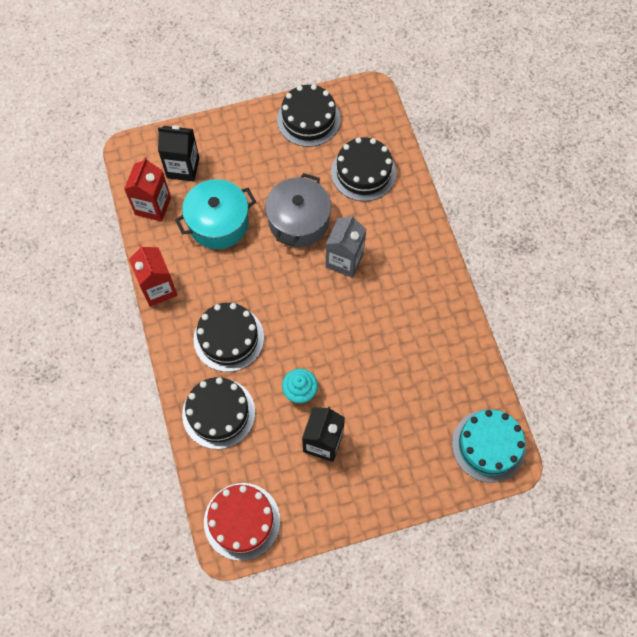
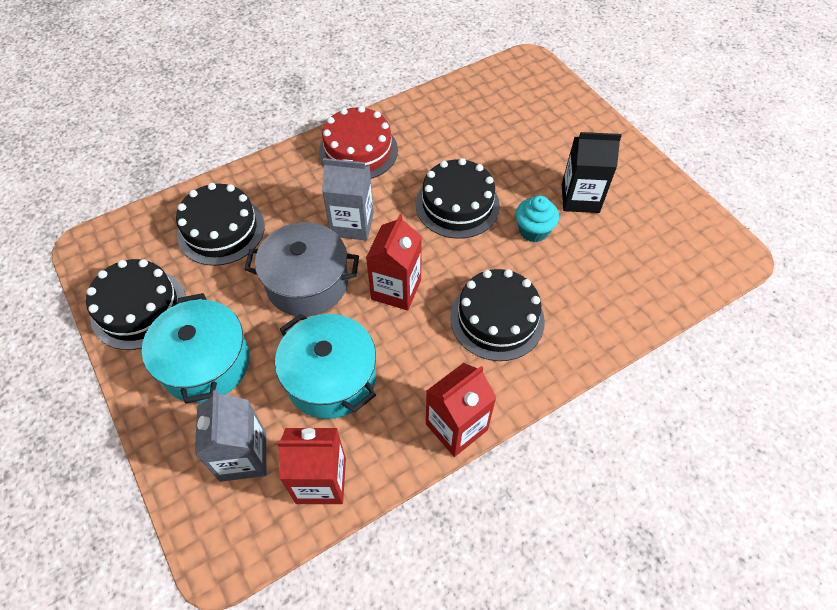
camera: 105 degrees left, 10 degrees down
black carton [158,126,199,182] -> grey carton [195,390,266,482]
black cake [182,377,255,449] -> black cake moved to [416,158,500,239]
red cake [204,483,280,561] -> red cake moved to [319,106,398,179]
turquoise cake [452,410,526,483] -> none
none -> turquoise pot [142,293,250,404]
none -> red carton [366,214,422,311]

